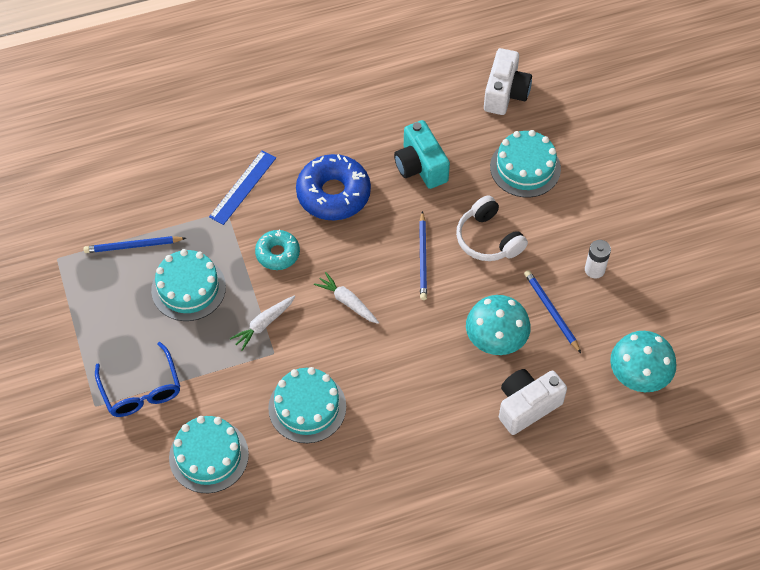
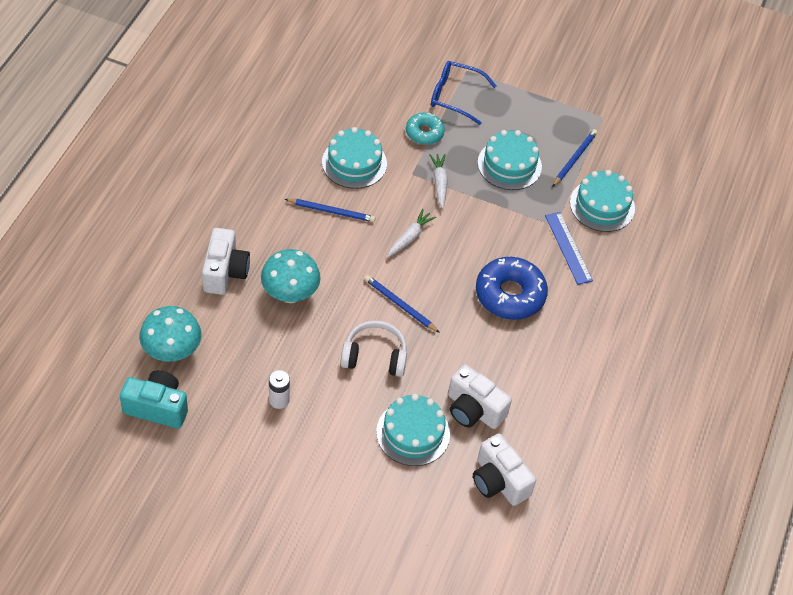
camera: 125 degrees right, 5 degrees down
turquoise cake [169,416,249,493] -> turquoise cake moved to [570,170,635,232]
turquoise donut [255,230,300,270] -> turquoise donut moved to [406,113,445,145]
white carrot [314,272,379,324] -> white carrot turned 45 degrees counterclockwise [387,209,436,257]
turquoise camera [394,120,450,189] -> turquoise camera moved to [120,370,188,429]
blue pencil [524,270,581,353] -> blue pencil moved to [285,199,375,222]
none -> white camera [448,364,512,429]

